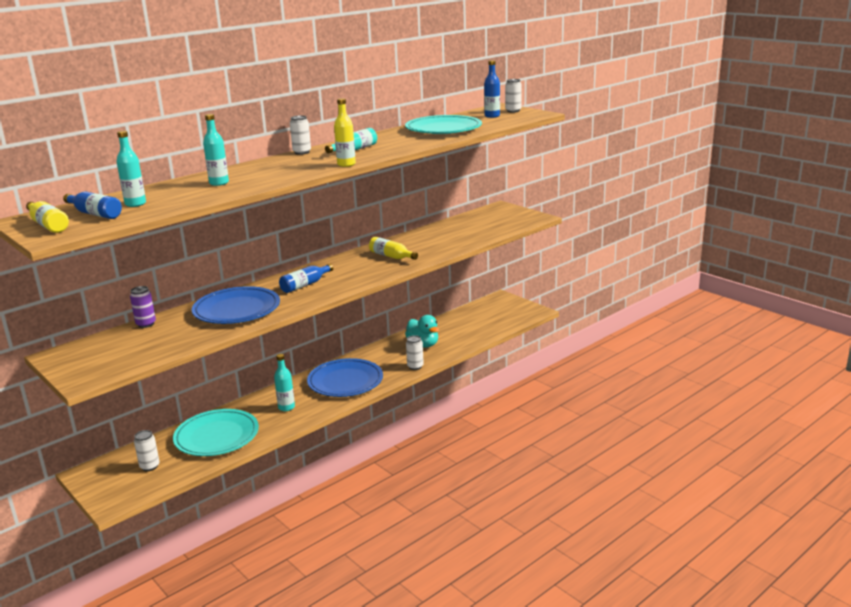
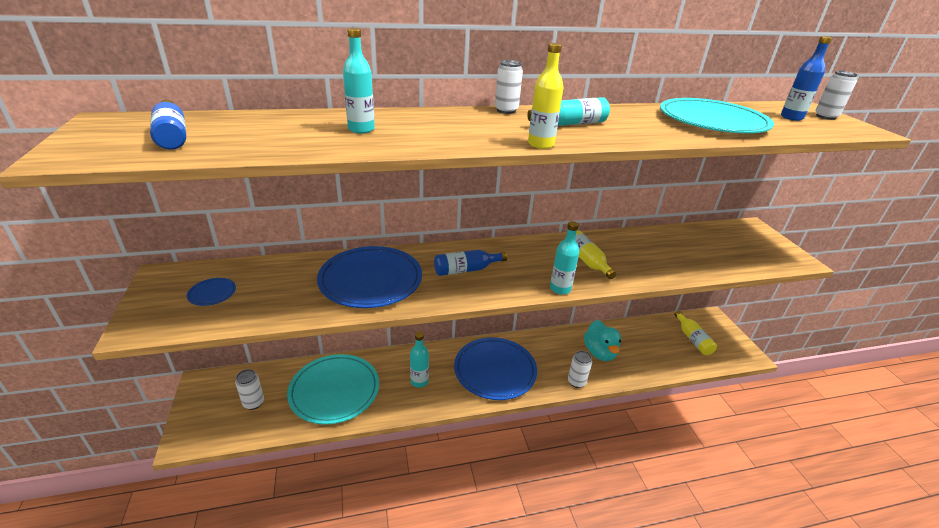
camera: 25 degrees right, 10 degrees up
yellow bottle [26,201,69,233] -> yellow bottle moved to [674,311,717,355]
turquoise bottle [116,131,146,207] -> turquoise bottle moved to [550,221,579,295]
purple can [130,286,156,328] -> none
none -> blue plate [187,278,236,306]

